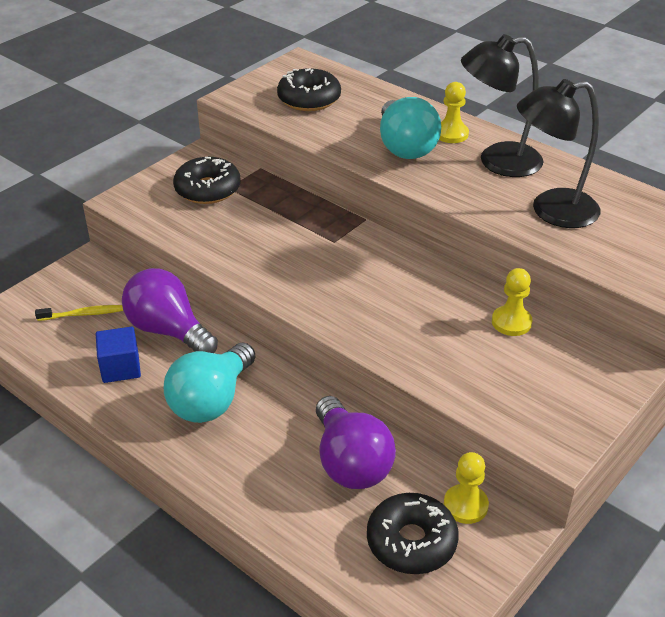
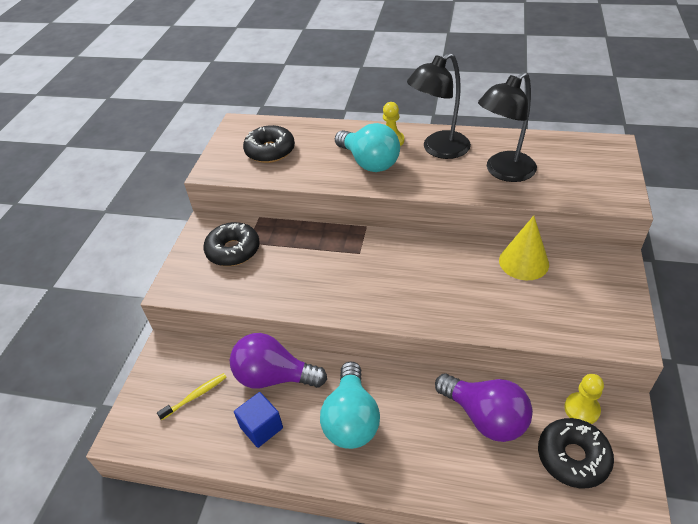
camera: 25 degrees left, 5 degrees up
yellow pawn [492,268,533,336] -> yellow cone [499,216,549,280]

